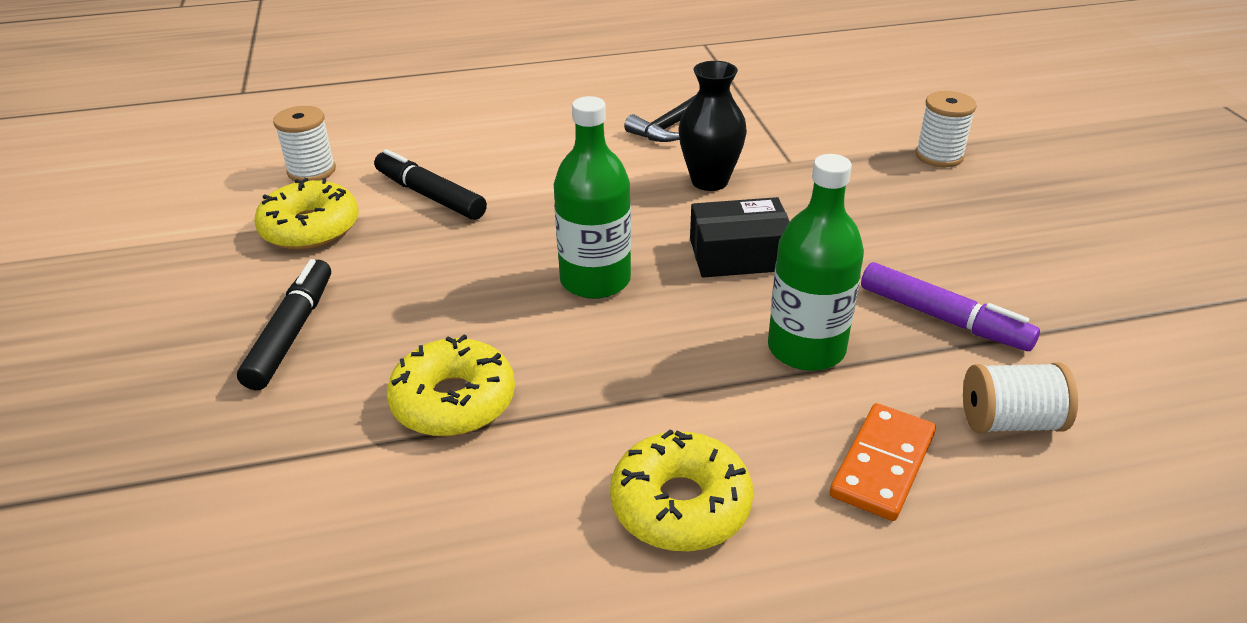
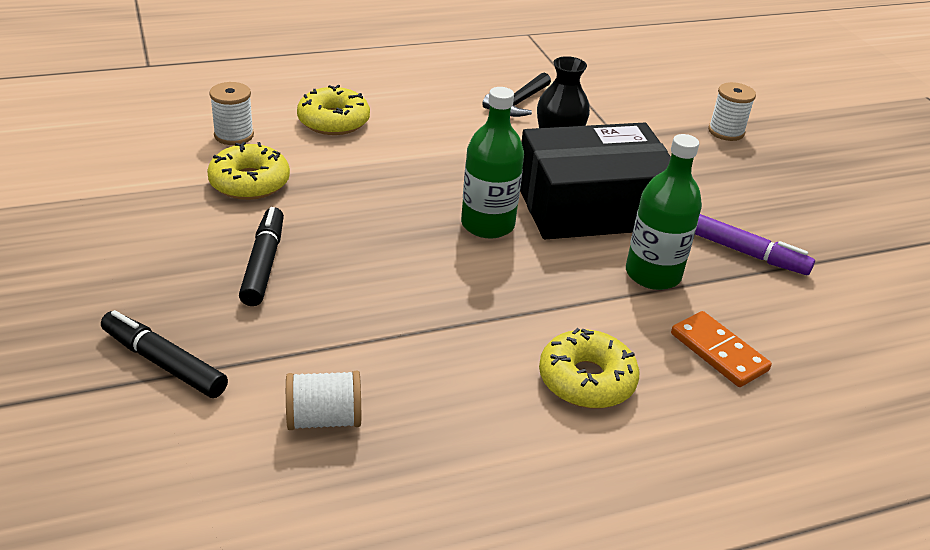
camera: 10 degrees left, 0 degrees up
black marker [374,149,487,220] -> black marker moved to [101,310,228,398]
yellow donut [387,334,515,436] -> yellow donut moved to [297,85,370,135]
black box [690,197,790,278] -> black box [520,123,671,239], size x1.93
orange domino [830,403,936,521] -> orange domino turned 60 degrees counterclockwise [671,311,772,387]
white spool [963,362,1078,433] -> white spool moved to [286,371,361,430]

